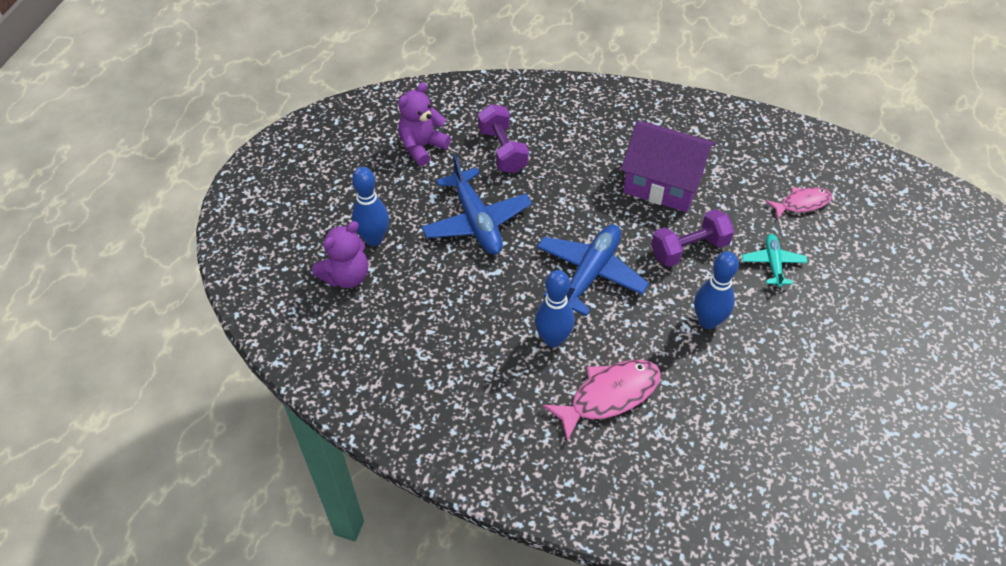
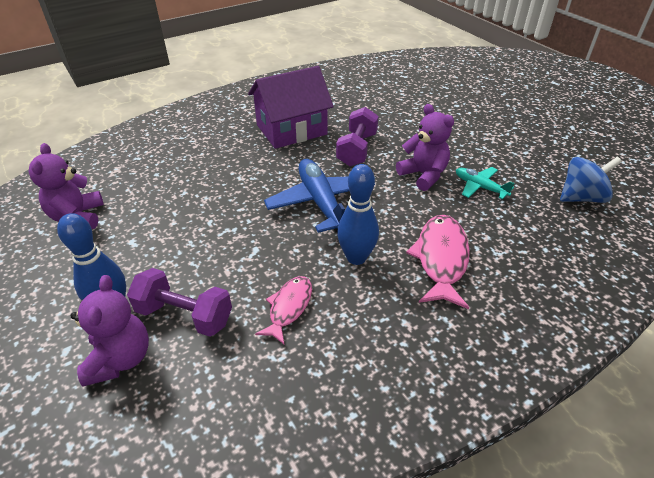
camera: 50 degrees left, 10 degrees down
blue plane [421,155,532,255] -> none
purple dumbbell [478,104,529,173] -> purple dumbbell moved to [127,268,232,337]
blue bowling pin [694,251,739,329] -> purple teddy bear [396,104,454,191]
turquoise plane [742,234,808,287] -> turquoise plane moved to [456,167,515,199]
pink fish [766,187,832,219] -> pink fish moved to [255,276,312,345]
none -> blue spinning top [560,157,622,203]

